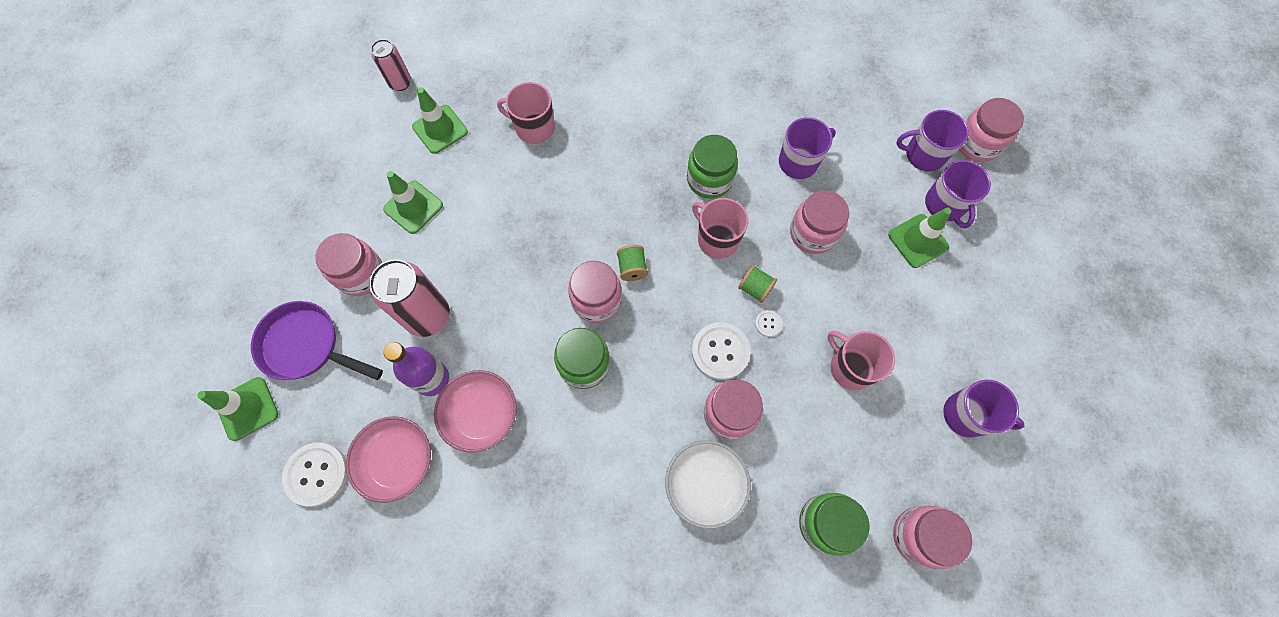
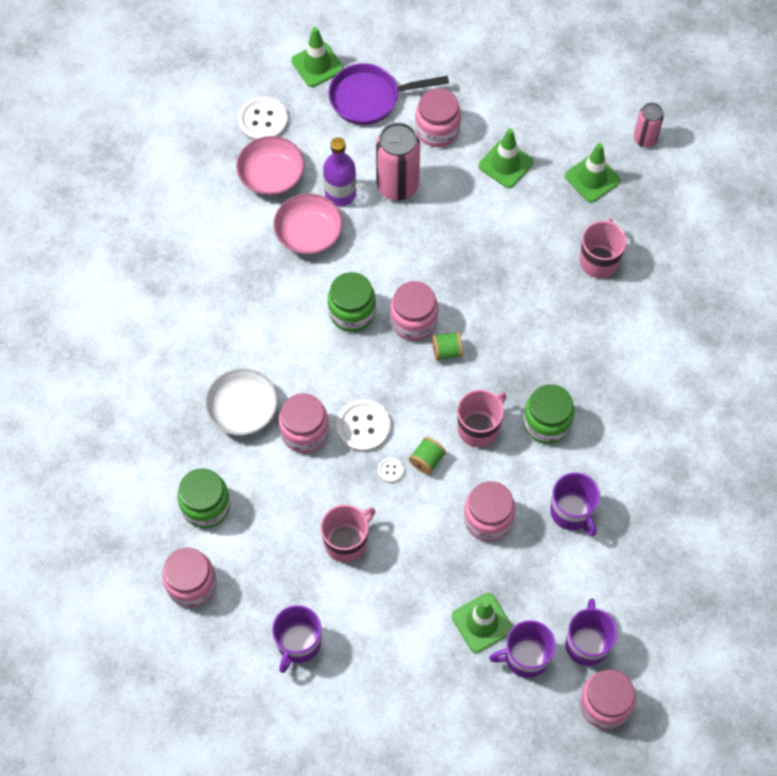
camera: 90 degrees right, 5 degrees down
purple pan [251,301,383,380] -> purple pan turned 120 degrees counterclockwise [328,63,449,125]

